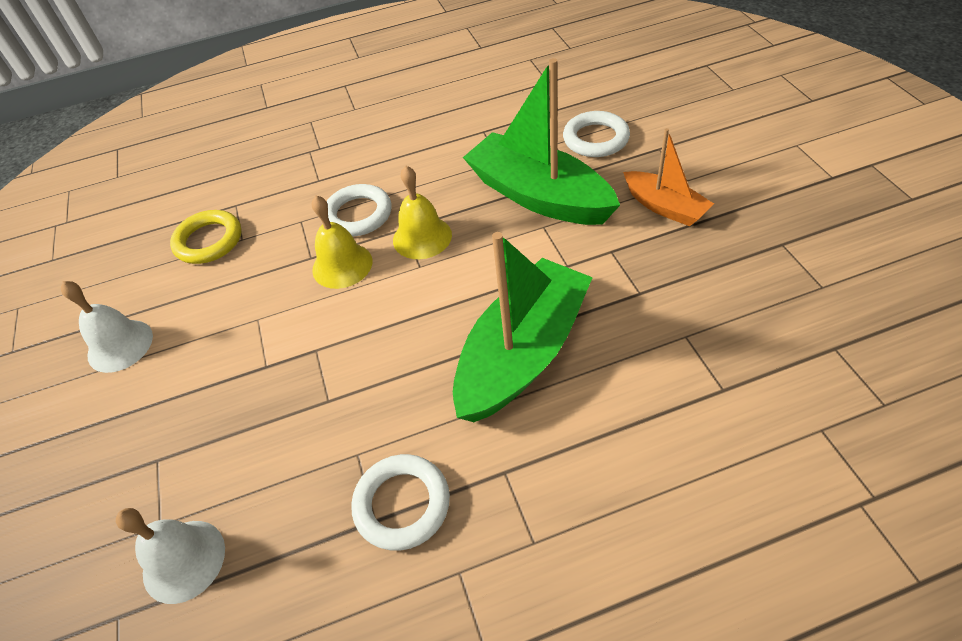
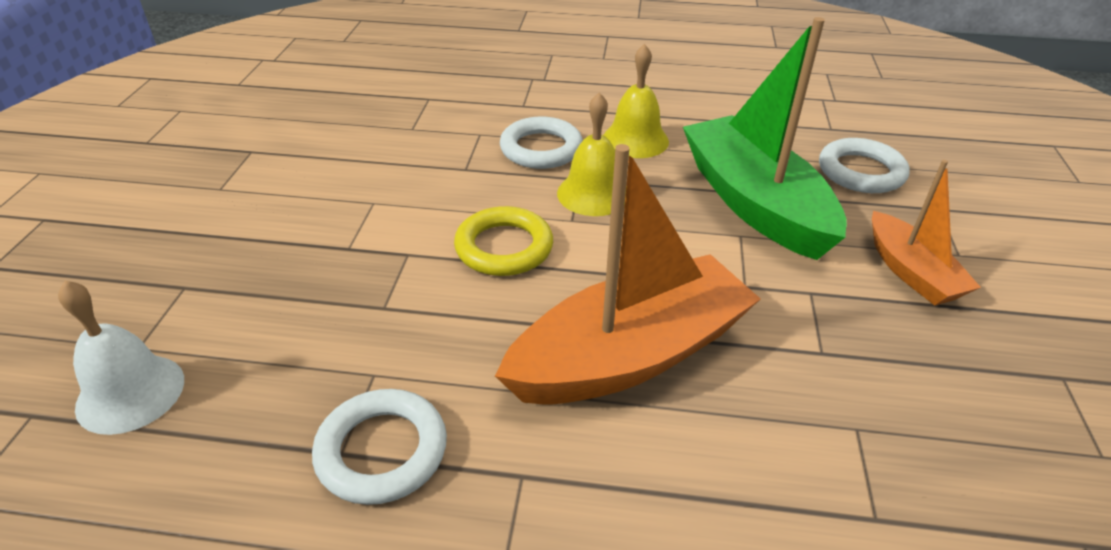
camera: 20 degrees right, 10 degrees down
white bell [61,281,153,373] -> none
yellow ring [170,210,242,264] -> yellow ring moved to [454,206,553,276]
yellow bell [312,196,373,289] -> yellow bell moved to [603,44,669,158]
green boat [453,232,593,422] -> orange boat [495,144,761,405]

